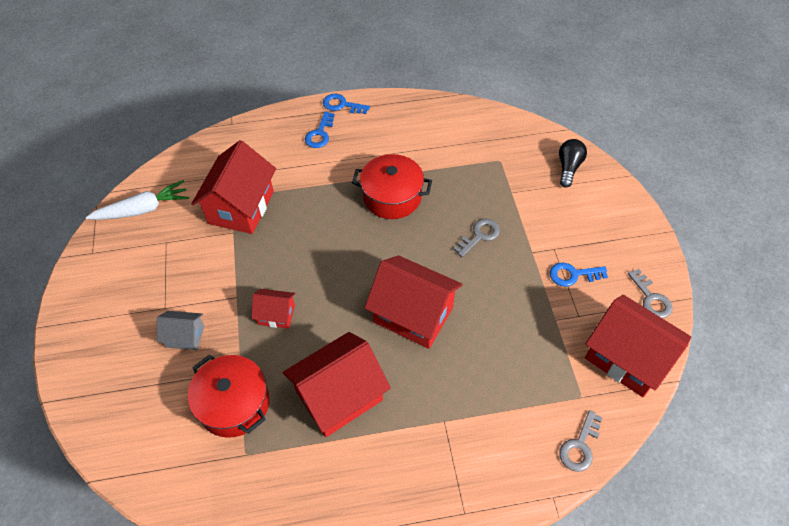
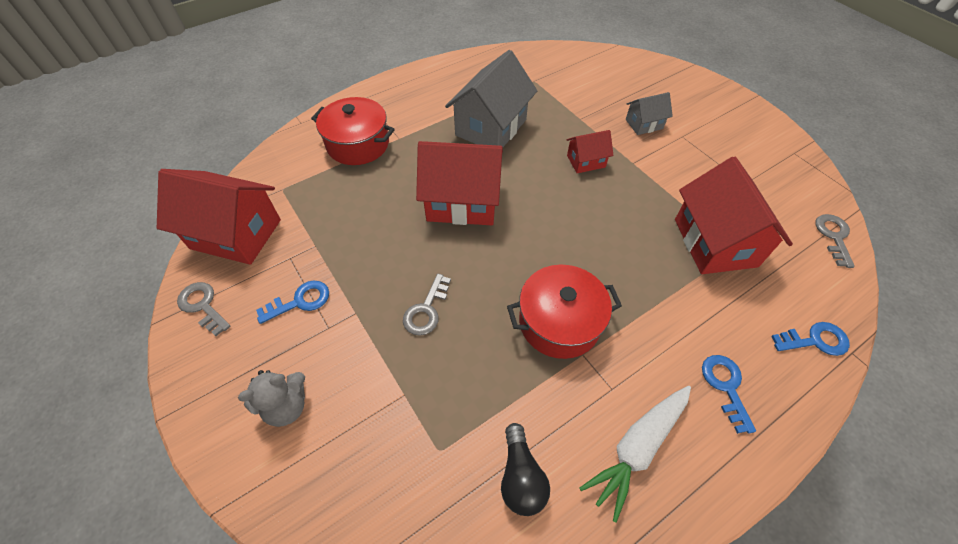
camera: 155 degrees right, 0 degrees up
white carrot [86,180,189,220] -> white carrot moved to [579,386,691,523]
red pot [188,354,269,438] -> red pot moved to [311,97,395,165]
red house [283,332,391,437] -> grey house [445,50,537,147]
blue key [323,94,370,114] -> blue key moved to [771,322,850,356]
black light bulb [559,139,587,188] -> black light bulb moved to [501,423,550,516]
grey key [559,410,603,472] -> grey key moved to [815,214,855,268]
none -> grey teddy bear [238,370,305,427]

